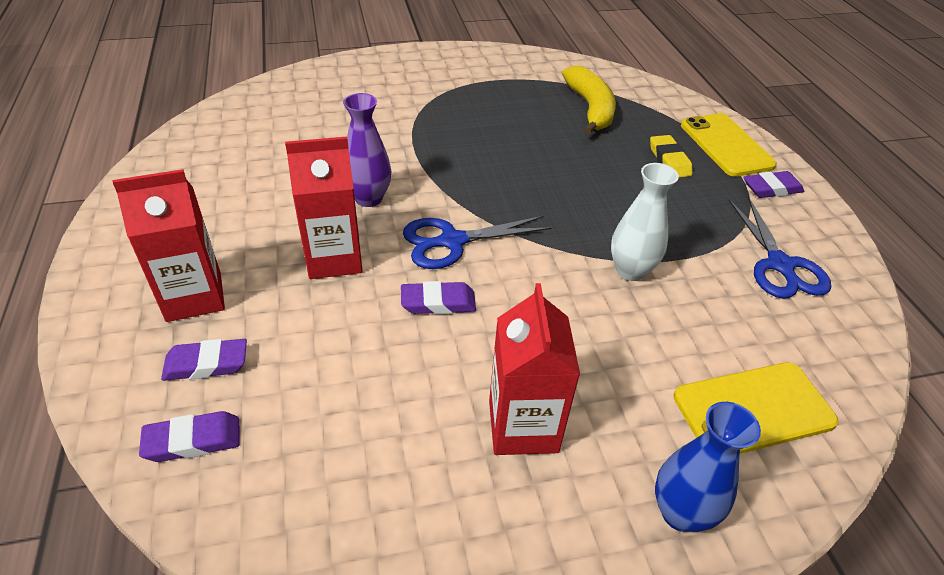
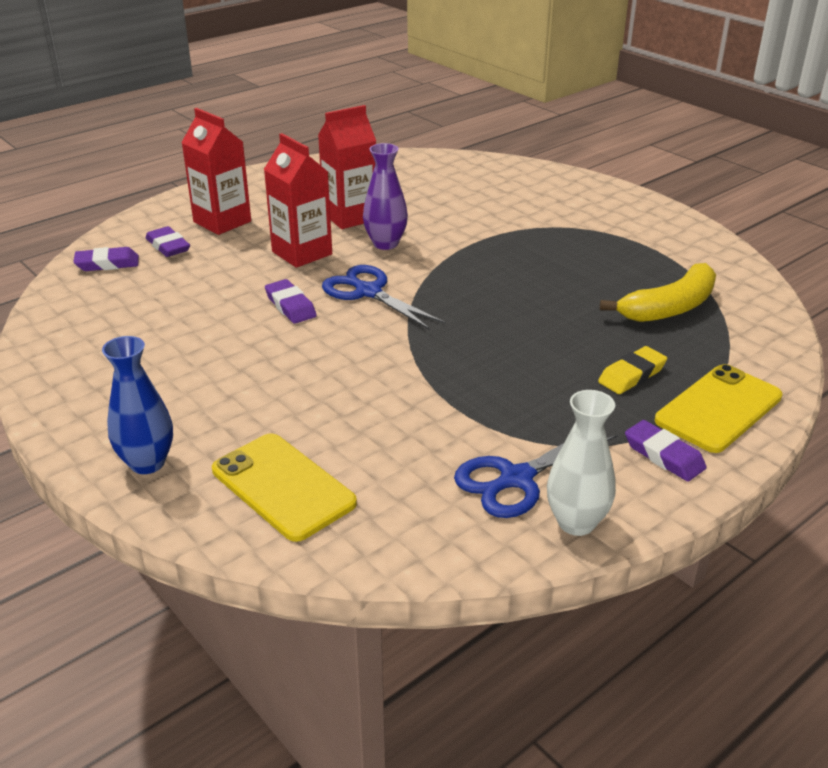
camera: 65 degrees right, 10 degrees down
purple eraser [139,411,240,462] -> purple eraser turned 60 degrees counterclockwise [73,247,139,271]
red carton [489,283,580,455] -> red carton moved to [318,105,376,229]
white vase [611,163,679,281] -> white vase moved to [547,390,616,536]

